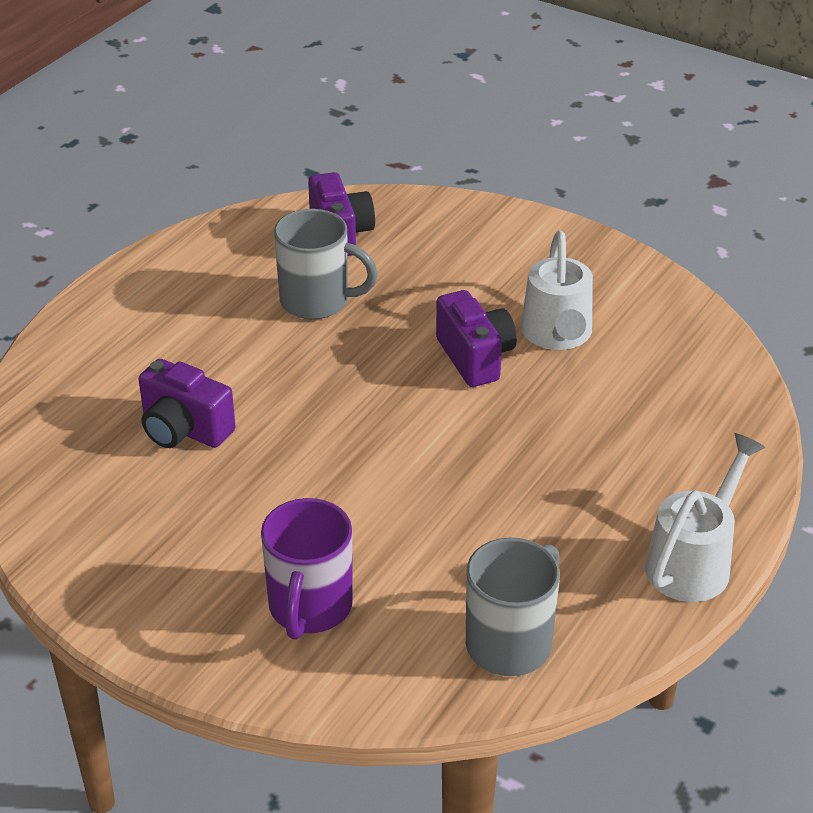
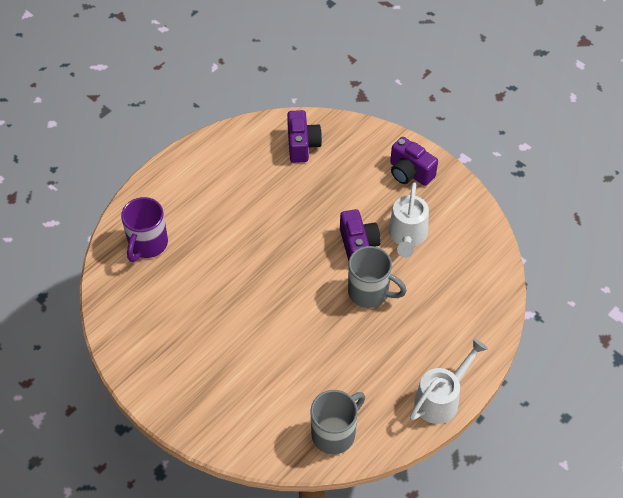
camera: 10 degrees right, 15 degrees up
purple camera [139,359,236,448] -> purple camera moved to [390,137,438,186]
purple mug [261,498,353,640] -> purple mug moved to [121,197,168,262]
grey mug [274,209,378,319] -> grey mug moved to [348,246,407,308]

